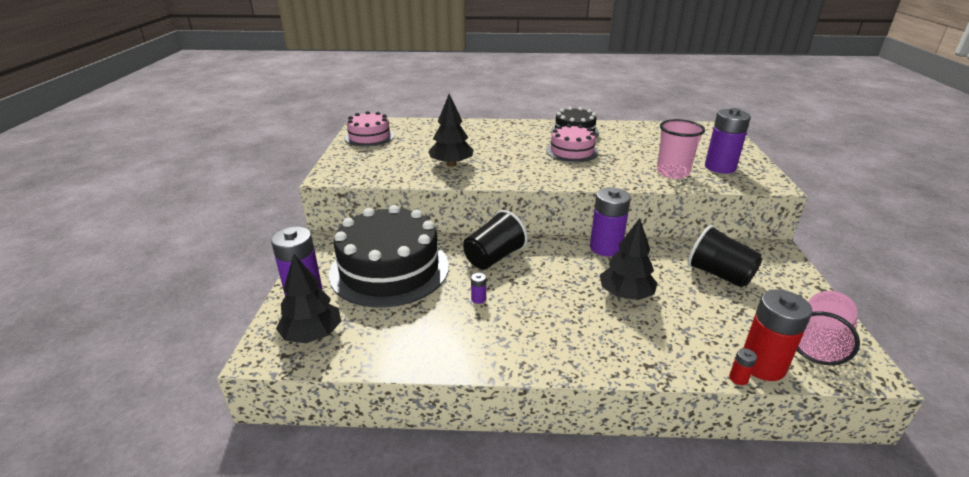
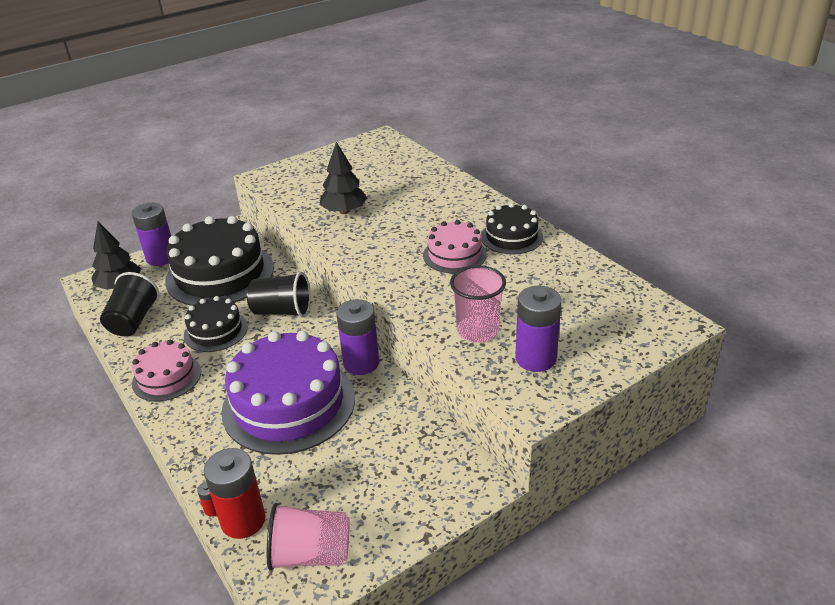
camera: 55 degrees right, 5 degrees up
pink cake [345,111,394,147] -> pink cake moved to [132,340,201,402]
purple battery [471,273,486,304] -> black cake [184,296,248,352]
black tree [600,218,658,300] -> purple cake [221,331,355,455]
black cup [688,225,762,288] -> black cup moved to [100,272,160,336]

